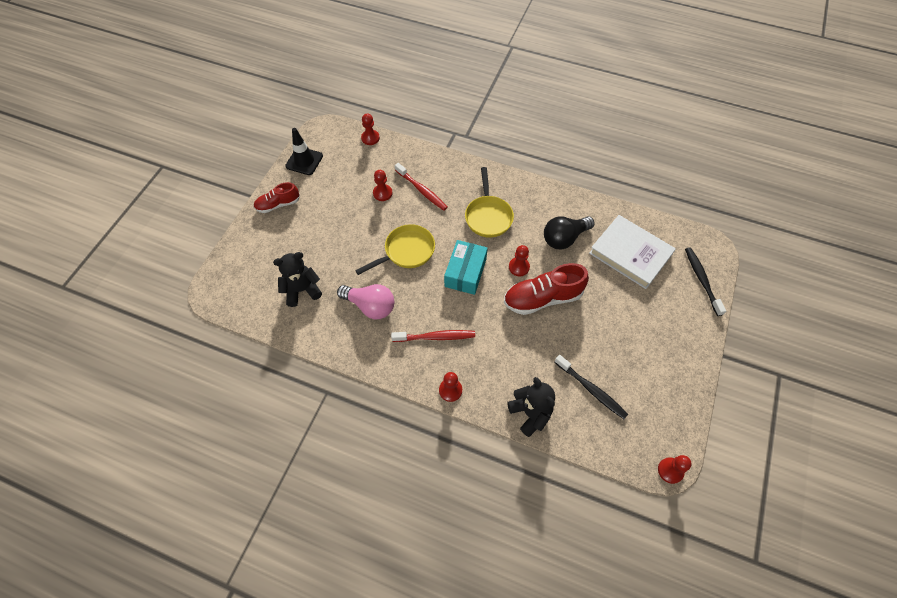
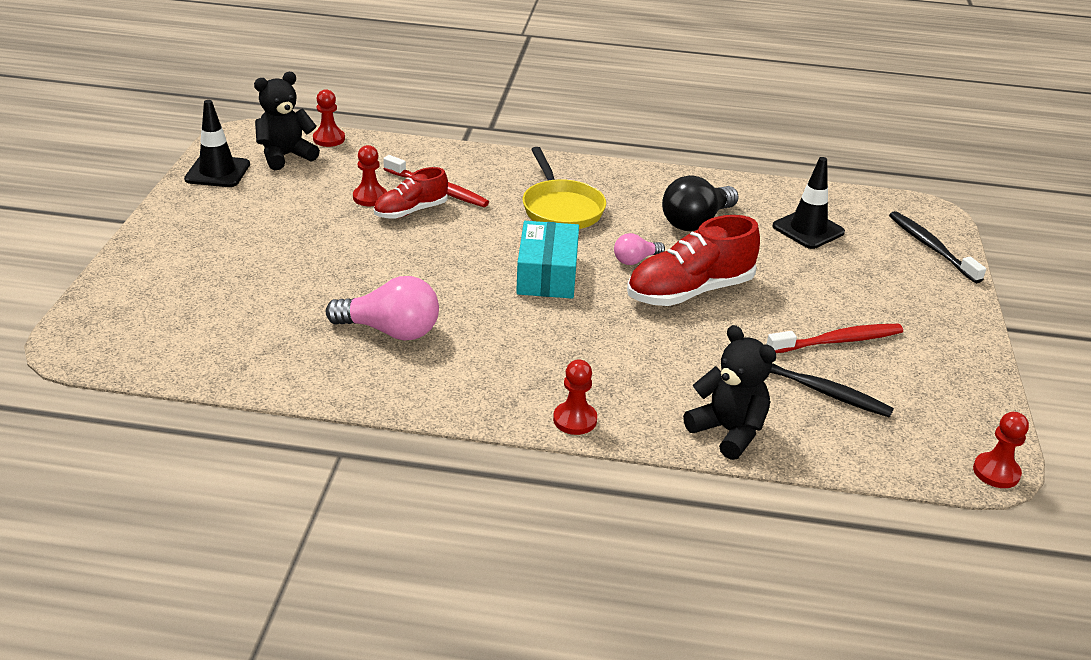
camera: 15 degrees left, 25 degrees down
red shoe [253,182,300,213] -> red shoe moved to [374,167,448,219]
black teddy bear [273,252,322,307] -> black teddy bear moved to [254,72,320,170]
yellow pan [355,224,435,275] -> none
red toothbrush [391,330,475,342] -> red toothbrush moved to [767,324,903,353]
red pawn [509,245,530,276] -> pink light bulb [614,233,665,265]
white book [589,215,676,289] -> black traffic cone [772,157,845,249]

